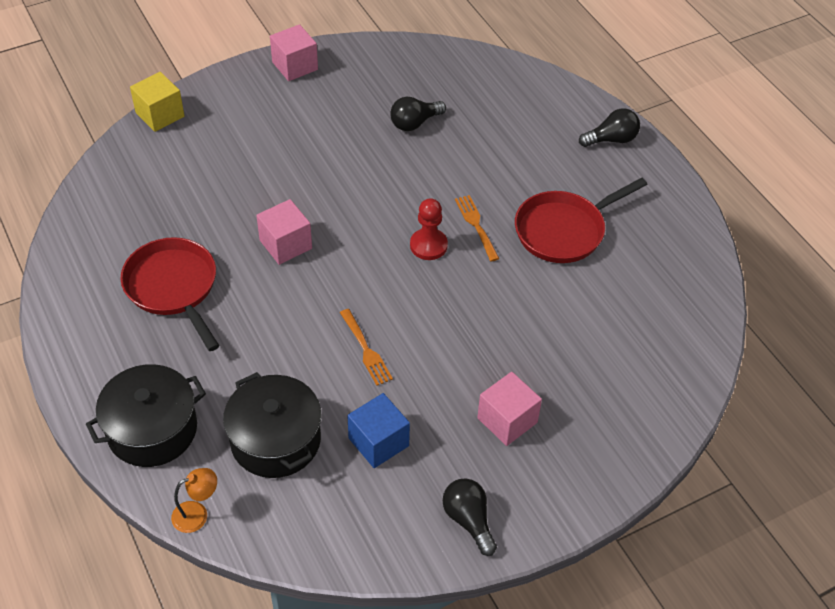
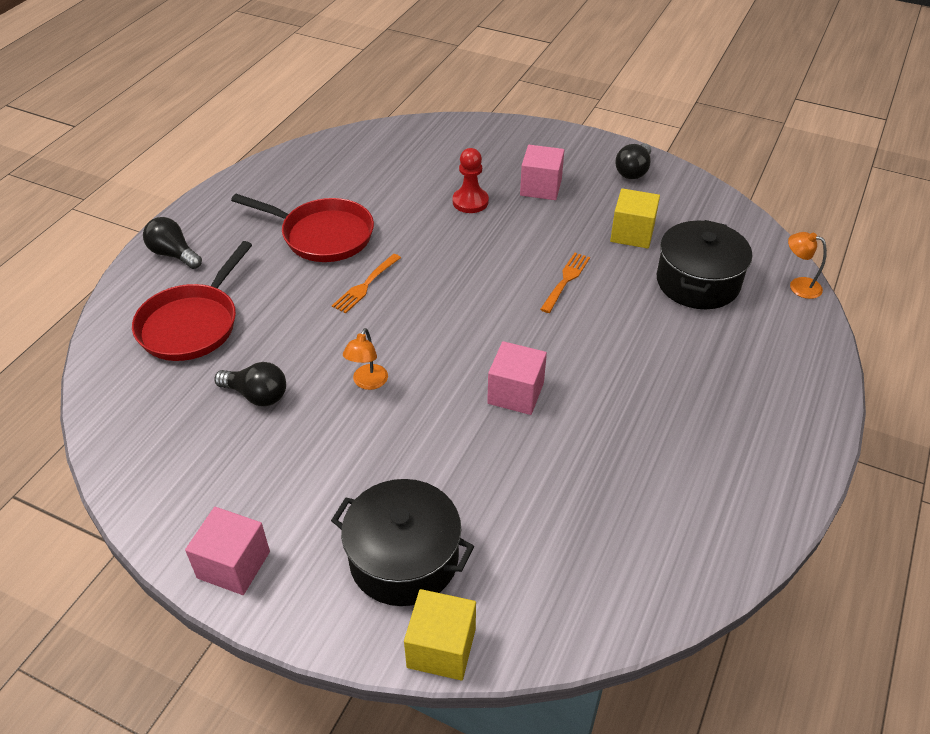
camera: 125 degrees left, 5 degrees down
black pot [86,364,206,467] -> black pot moved to [331,479,474,606]
red pan [120,237,219,351] -> red pan moved to [132,241,252,361]
blue cube [347,393,410,468] -> yellow cube [610,188,660,249]
red pawn [410,198,448,260] -> red pawn moved to [453,148,489,213]
none -> orange lamp [343,328,388,390]

